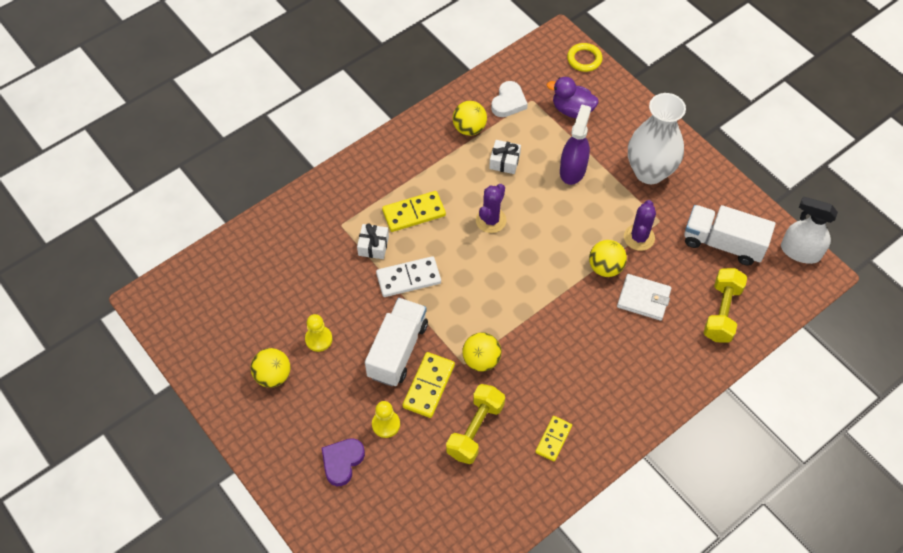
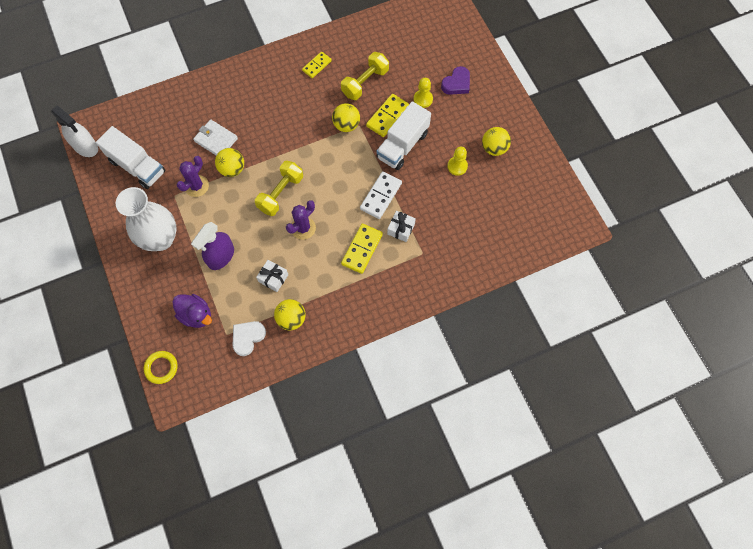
camera: 165 degrees left, 10 degrees up
white domino [376,256,441,297] -> white domino turned 60 degrees counterclockwise [360,171,402,219]
yellow domino [382,191,446,232] -> yellow domino turned 60 degrees counterclockwise [341,224,383,274]
yellow dumbbell [704,268,747,343] -> yellow dumbbell moved to [255,161,303,216]

